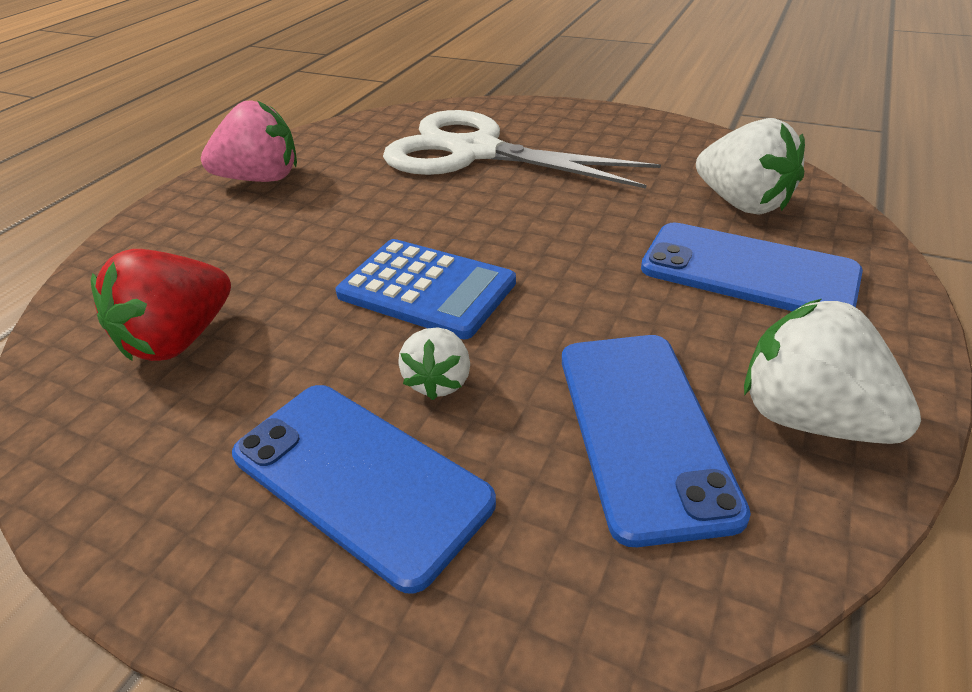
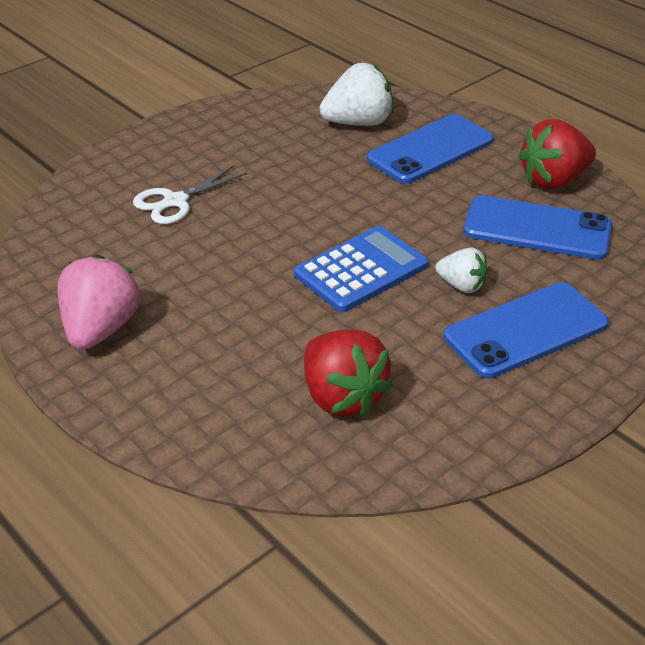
camera: 70 degrees left, 0 degrees up
white scissors [383,110,661,189] -> white scissors [133,165,248,224], size x0.49
white strawberry [744,299,921,444] -> red strawberry [518,119,596,189]

